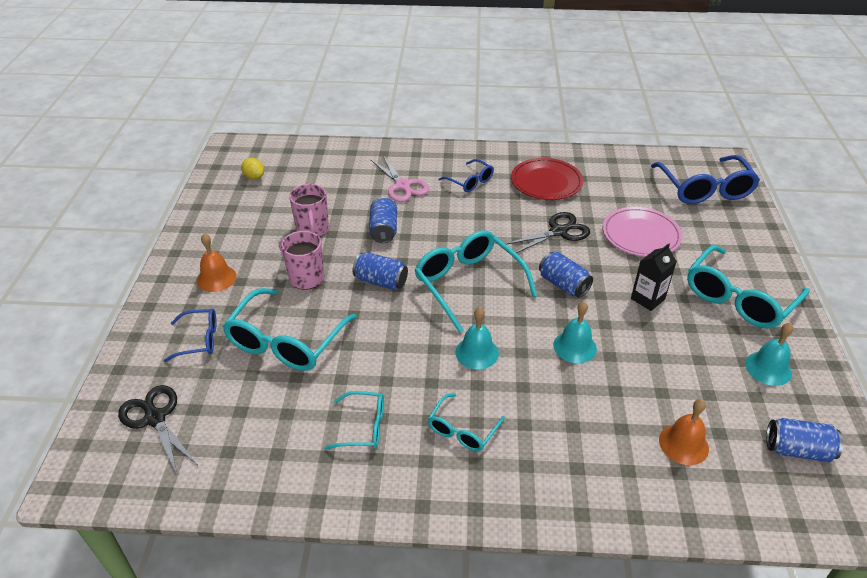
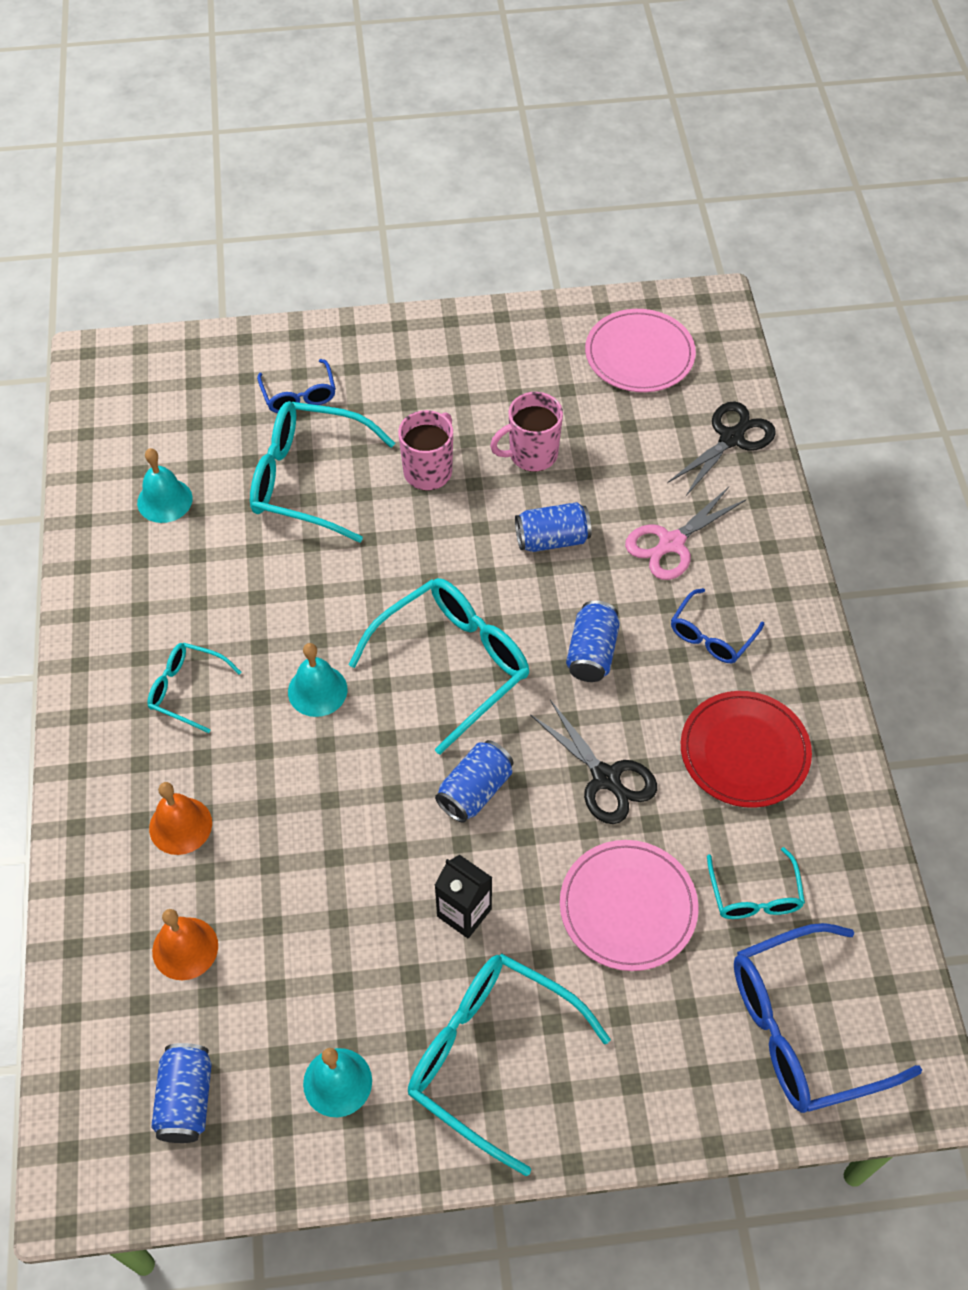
camera: 80 degrees right, 15 degrees up
black scissors [118,385,197,474] -> black scissors moved to [667,402,776,496]
orange bell [197,233,237,292] -> orange bell moved to [149,782,212,855]
yellow lemon [241,158,264,180] -> pink plate [585,309,696,392]
turquoise glasses [324,391,384,450] -> turquoise glasses moved to [707,847,805,919]
blue can [353,252,408,290] -> blue can moved to [566,601,620,682]
turquoise bell [553,301,597,363] -> turquoise bell moved to [137,448,193,523]

